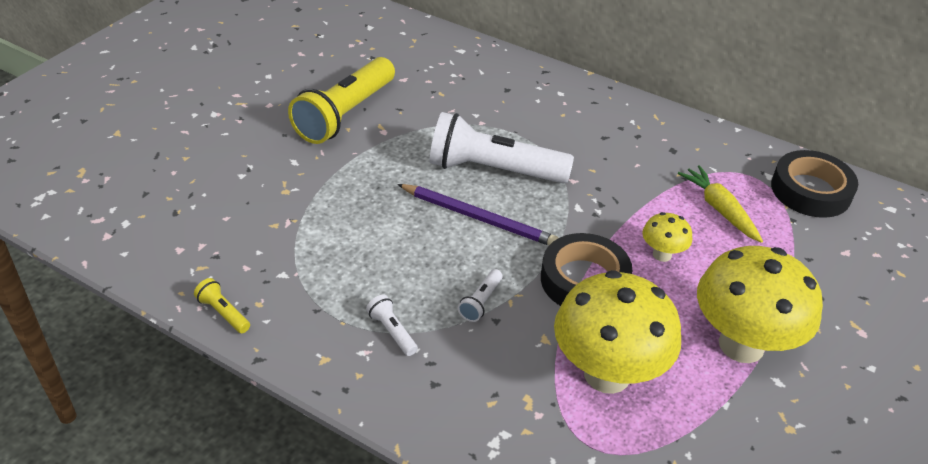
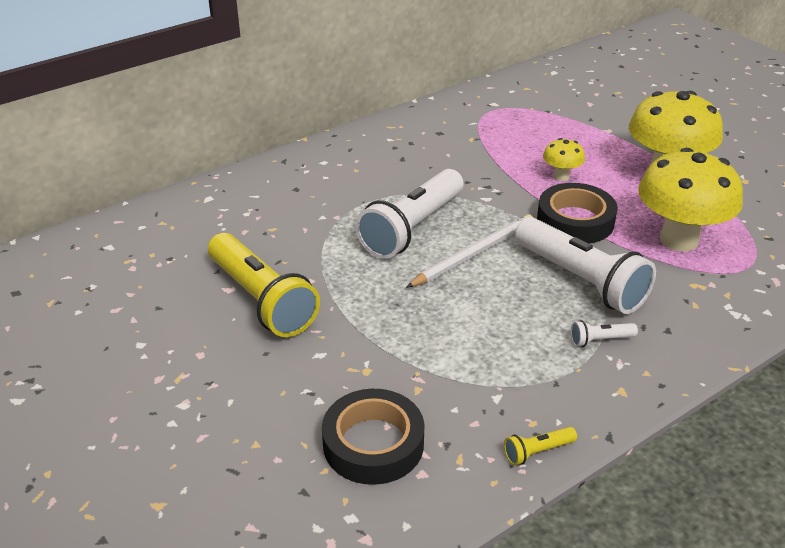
camera: 65 degrees left, 5 degrees down
purple pencil [397,184,559,245] -> white pencil [406,214,533,288]
white flashlight [458,269,502,322] -> white flashlight [515,217,656,314], size x2.46
yellow carrot [678,165,763,243] -> none
black tape [771,150,858,218] -> black tape moved to [322,389,425,485]

